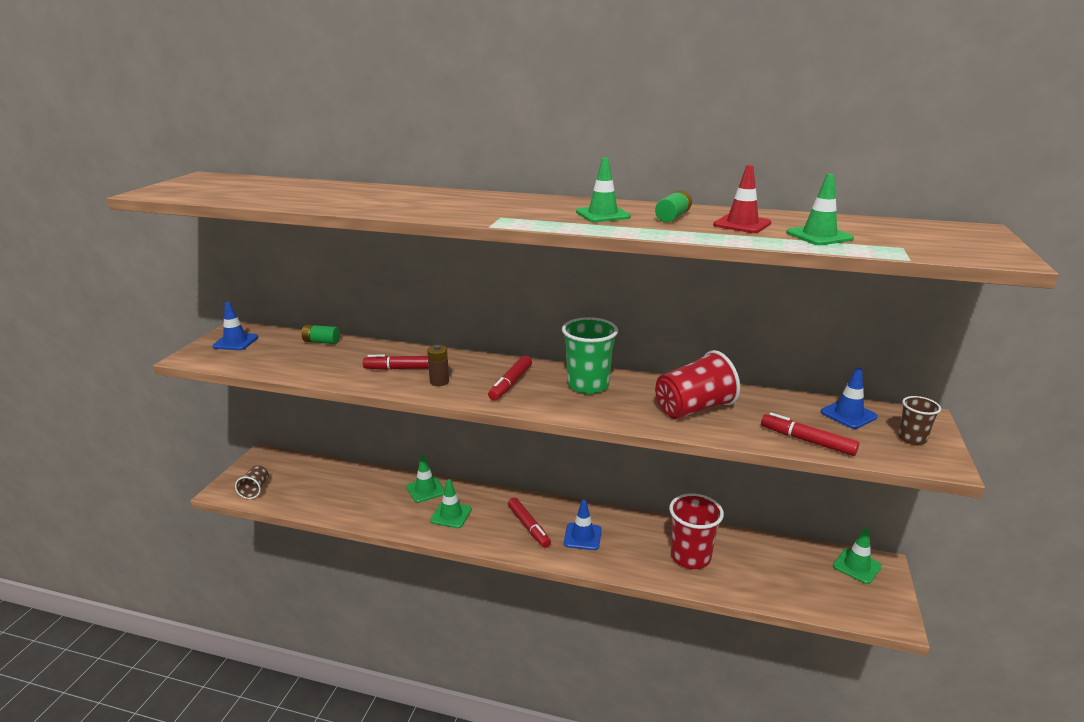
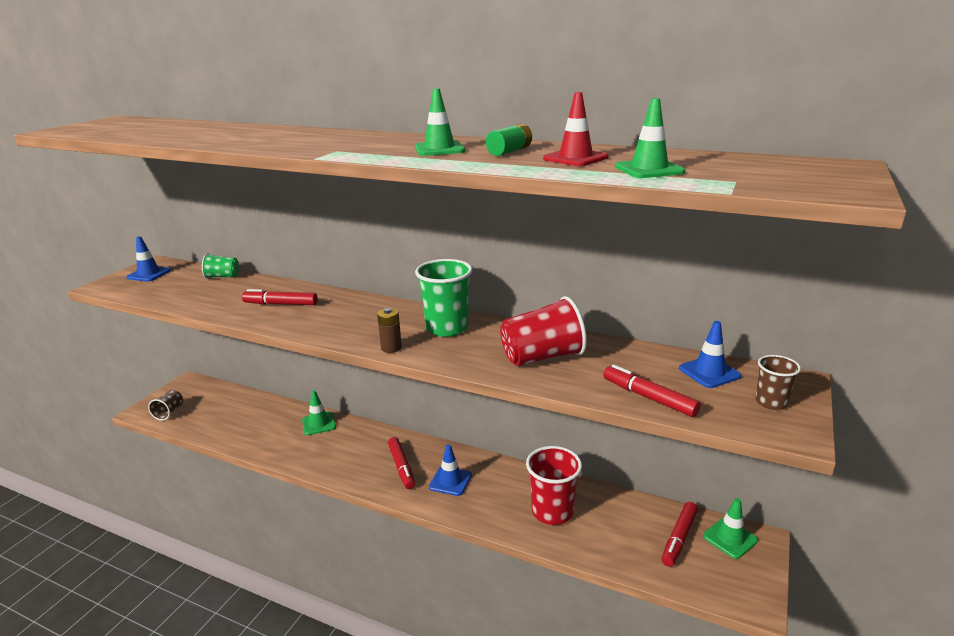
camera: 10 degrees right, 0 degrees up
green battery [302,325,340,344] -> green cup [202,253,239,279]
brown battery [427,345,449,386] -> brown battery moved to [377,308,402,353]
green traffic cone [430,479,472,528] -> none
red marker [488,355,532,401] -> red marker moved to [662,502,698,567]

